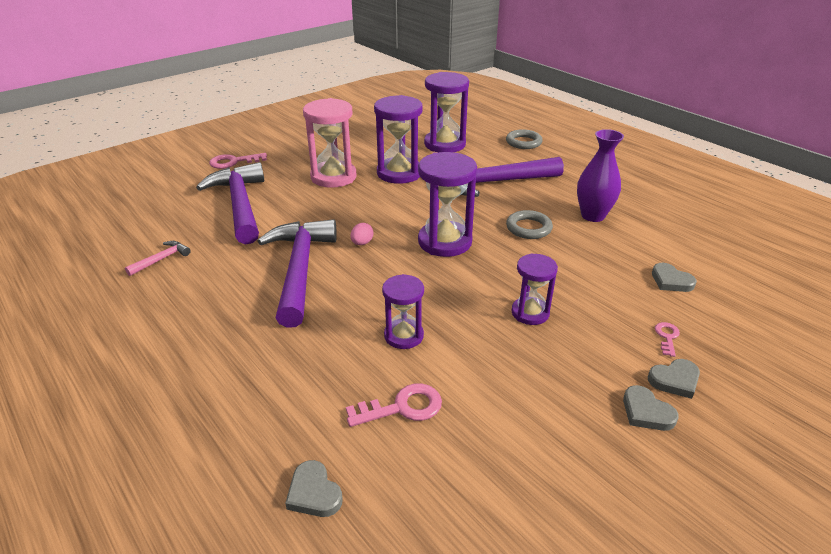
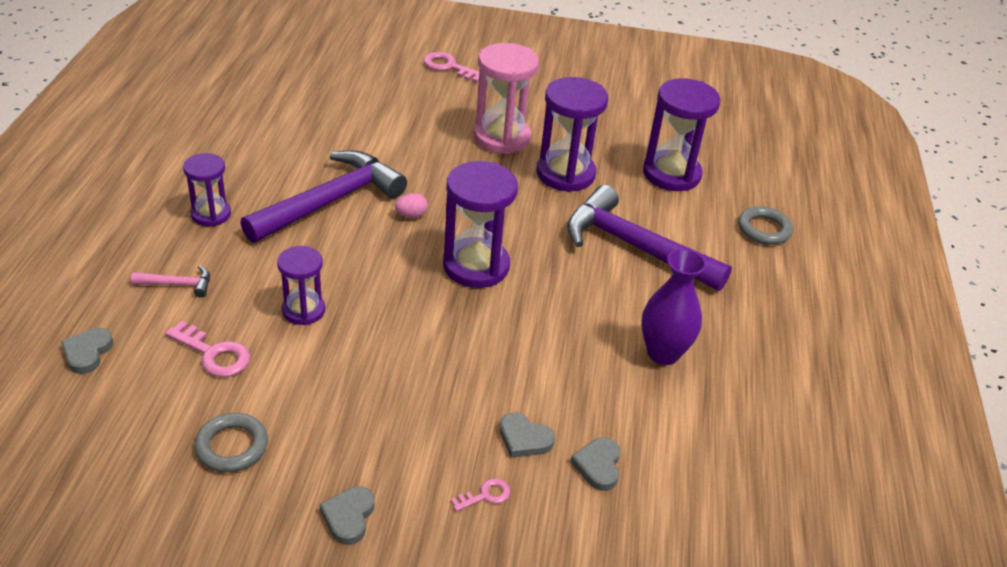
camera: 45 degrees right, 5 degrees up
pink hammer [125,241,191,276] -> pink hammer moved to [131,265,210,297]
purple hammer [196,162,264,244] -> none
grey ring [506,210,553,239] -> grey ring moved to [194,413,268,472]
purple hourglass [512,253,558,325] -> purple hourglass moved to [183,153,231,226]
grey heart [648,359,700,399] -> grey heart moved to [500,413,555,458]

